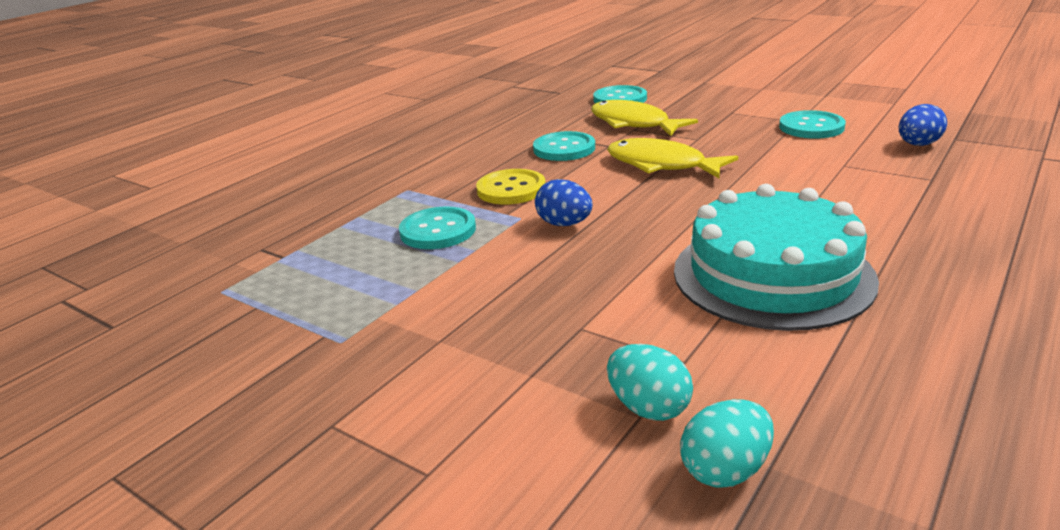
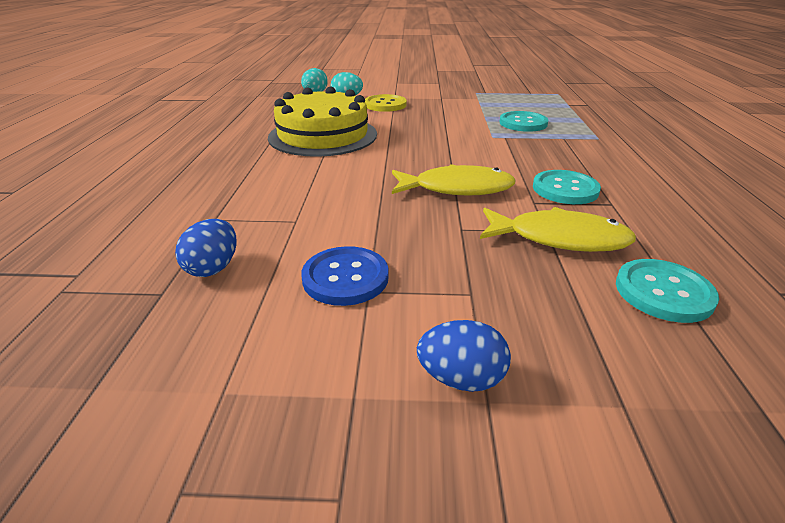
camera: 145 degrees right, 5 degrees up
yellow button [476,169,546,205] -> yellow button moved to [365,94,407,112]
blue egg [535,179,593,226] -> blue egg moved to [417,320,511,392]
turquoise cake [674,184,879,331] -> yellow cake [268,87,377,157]
turquoise button [779,110,846,138] -> blue button [301,246,389,306]

